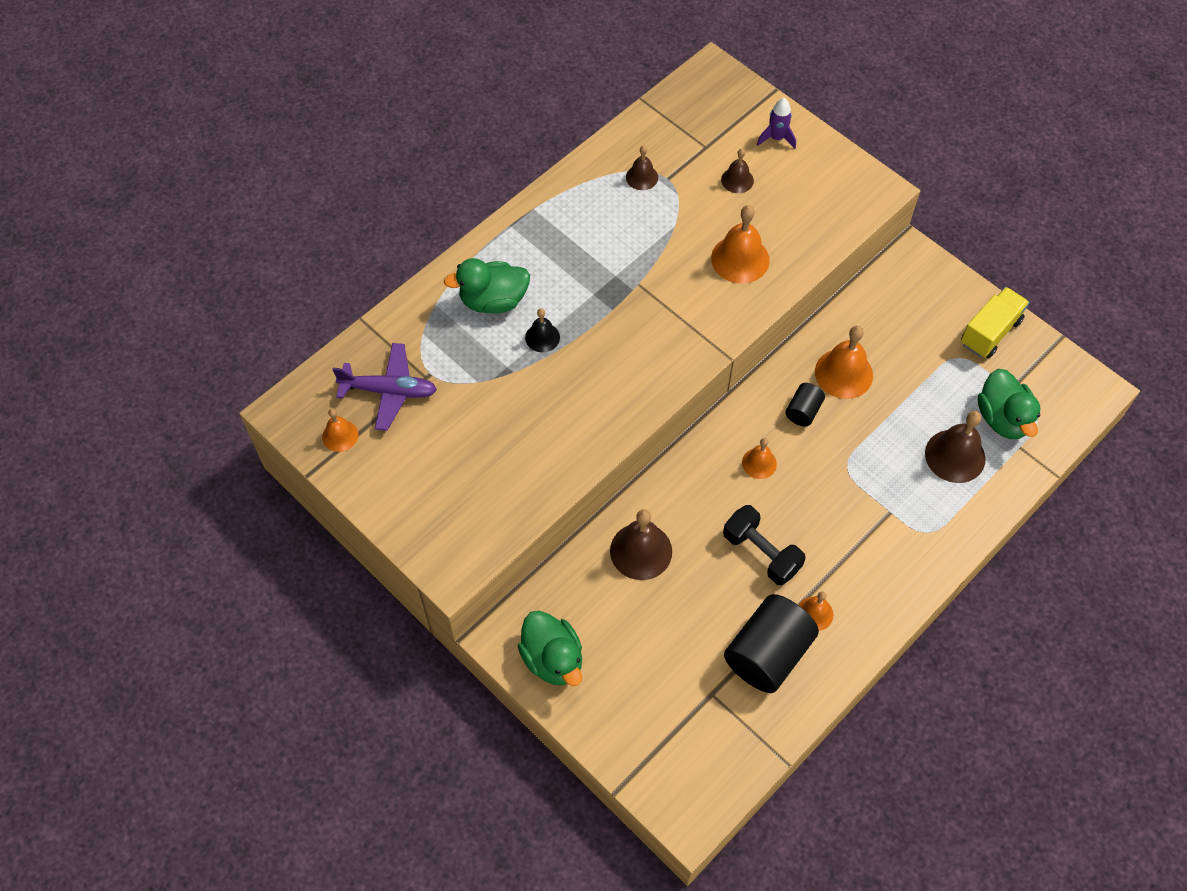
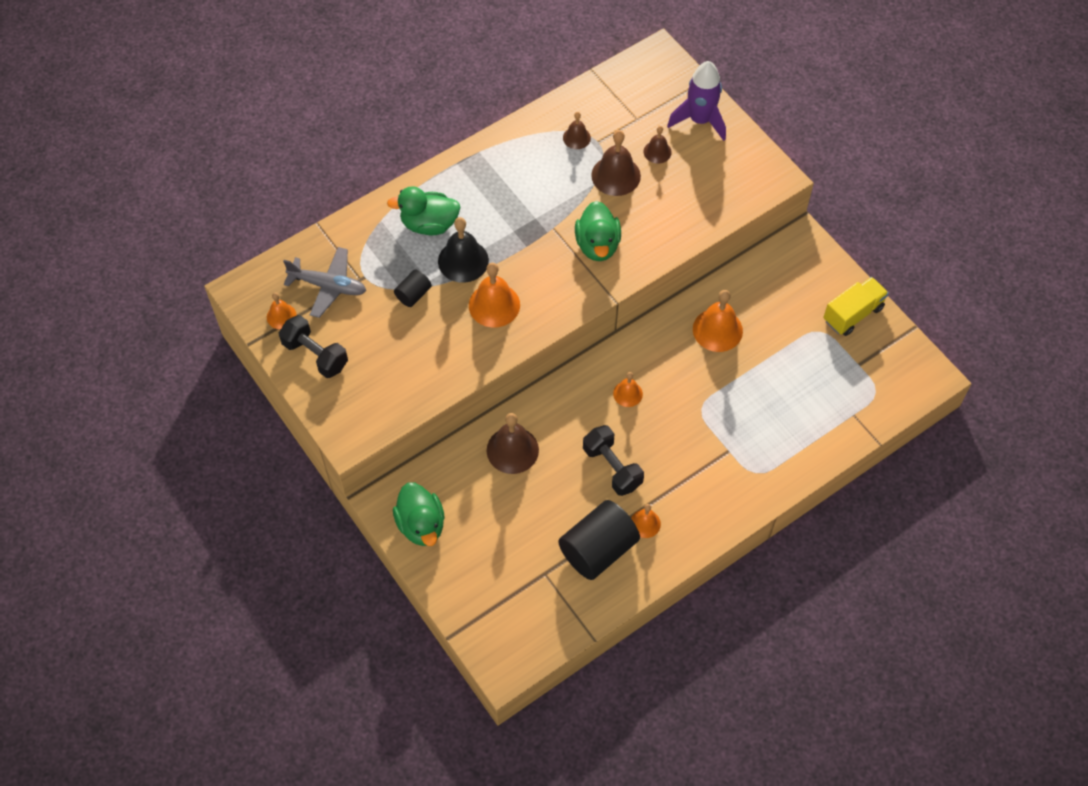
camera: 10 degrees right, 0 degrees up
purple plane [332,343,437,431] -> grey plane [283,247,366,318]
black bell [525,308,560,352] -> black bell [438,217,489,283], size x1.73
orange bell [711,205,770,283] -> orange bell moved to [469,263,520,328]
purple rocket [757,98,796,149] -> purple rocket [667,61,726,141], size x1.76
black cylinder [785,383,825,426] -> black cylinder moved to [394,270,431,307]
brown bell [925,411,986,483] -> brown bell moved to [591,130,641,196]
green duck [978,369,1040,439] -> green duck moved to [575,201,621,261]
none -> black dumbbell [279,315,348,378]

